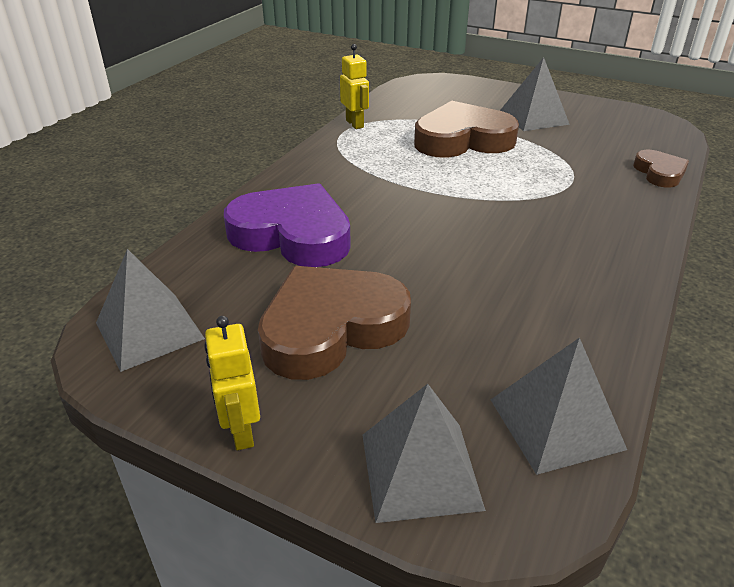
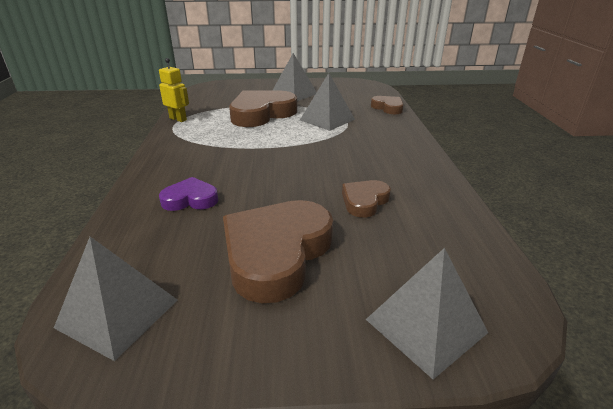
camera: 30 degrees left, 5 degrees down
yellow robot [204,316,260,450] -> none
purple heart [224,183,351,267] -> purple heart [159,177,218,211], size x0.52
grey pyramid [491,338,627,475] -> grey pyramid moved to [300,73,355,131]
none -> brown heart [342,180,391,218]

